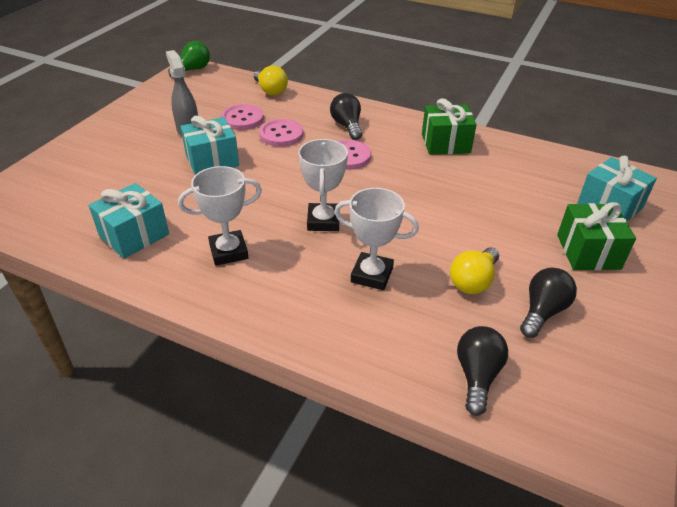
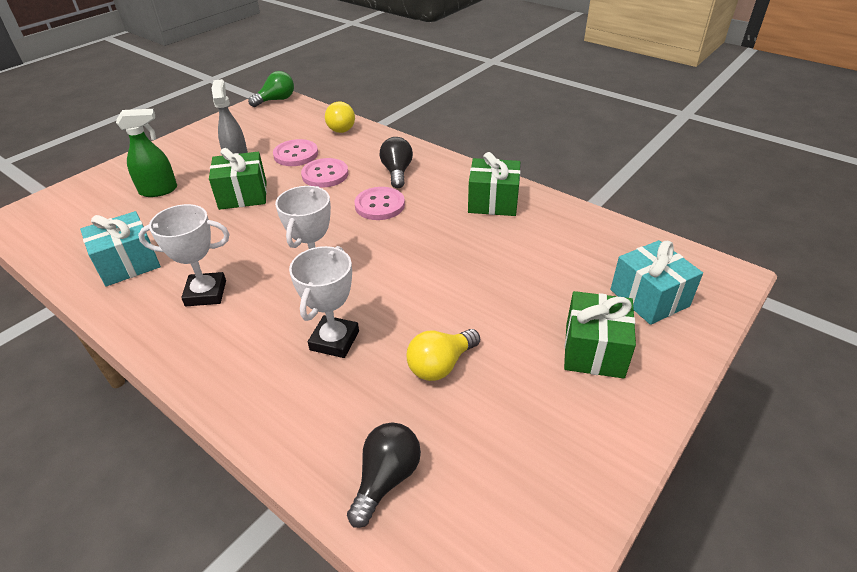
camera: 15 degrees right, 0 degrees up
turquoise gift [180,116,239,175] -> green gift [209,148,267,210]
white trophy [335,188,419,290] -> white trophy turned 75 degrees clockwise [289,246,359,358]
black light bulb [520,268,577,338] -> none
none -> green spray bottle [116,109,177,197]

